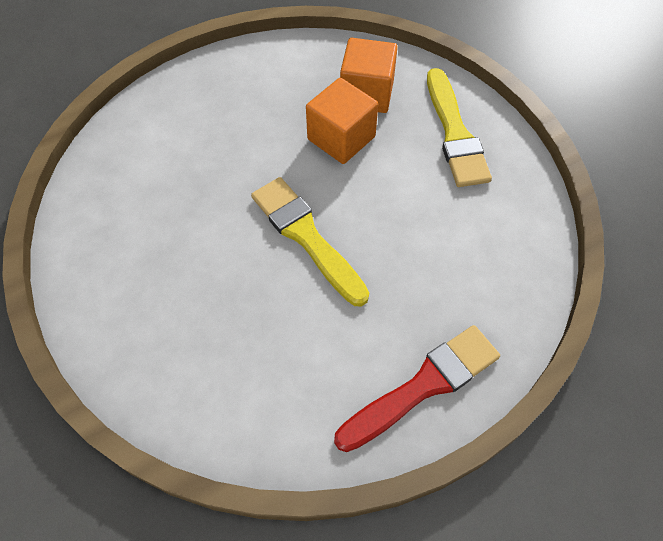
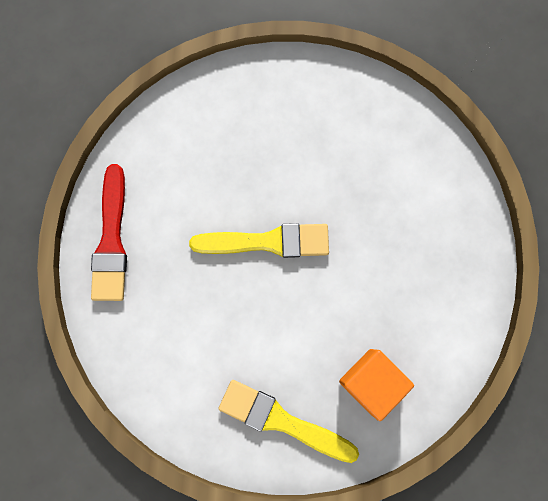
camera: 125 degrees right, 20 degrees up
orange cube [306,78,378,164] -> none

